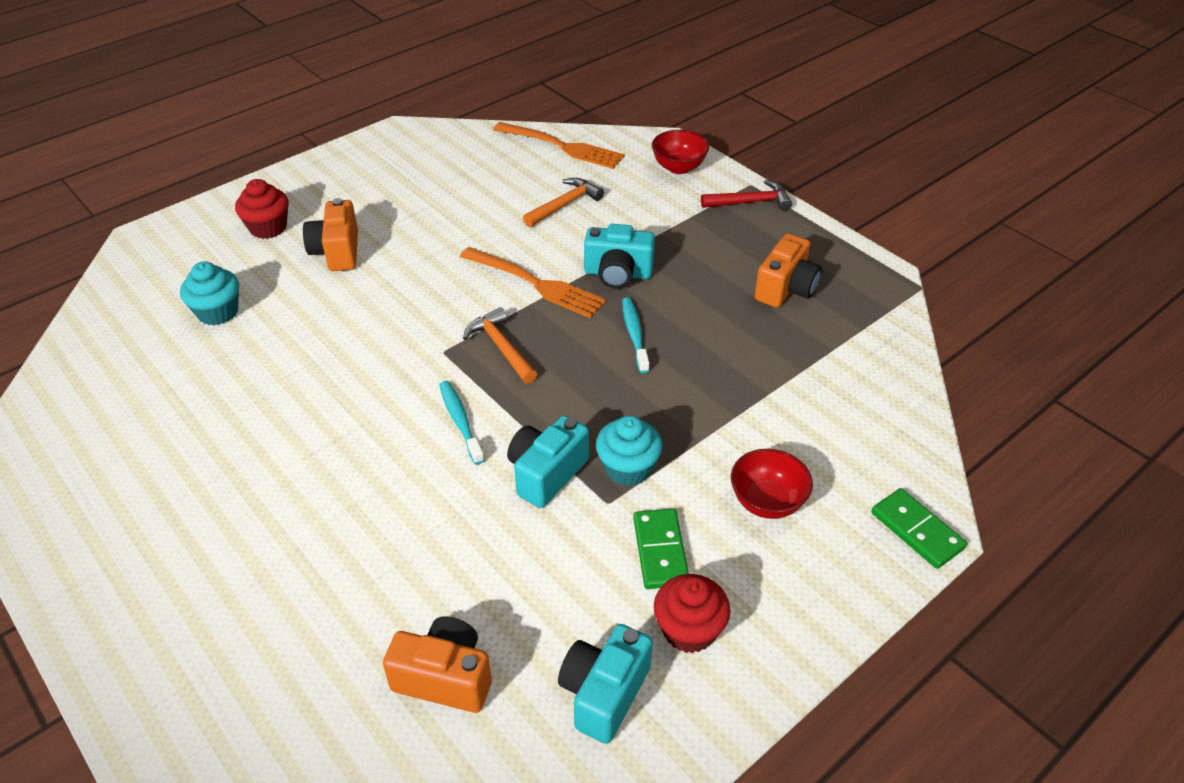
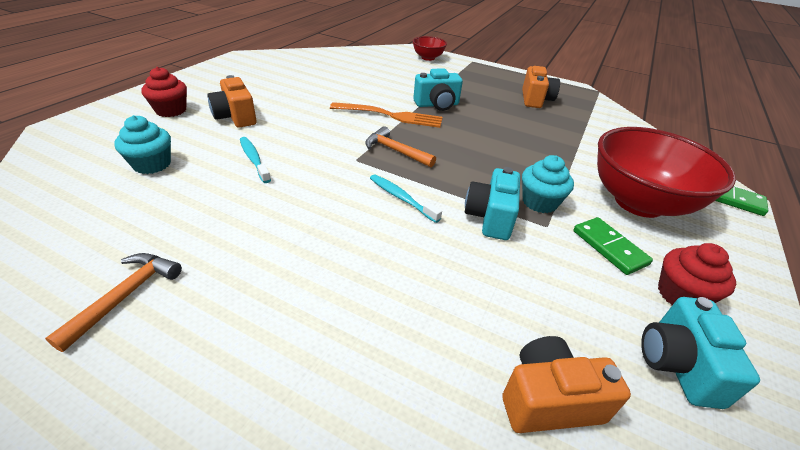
camera: 25 degrees left, 5 degrees down
orange fork [493,122,624,169] -> none
orange hammer [523,178,604,227] -> orange hammer moved to [45,253,182,352]
turquoise toothbrush [622,297,649,373] -> turquoise toothbrush moved to [240,137,271,183]
red hammer [701,180,792,211] -> none
red bowl [731,449,813,519] -> red bowl [597,127,736,218], size x2.05

